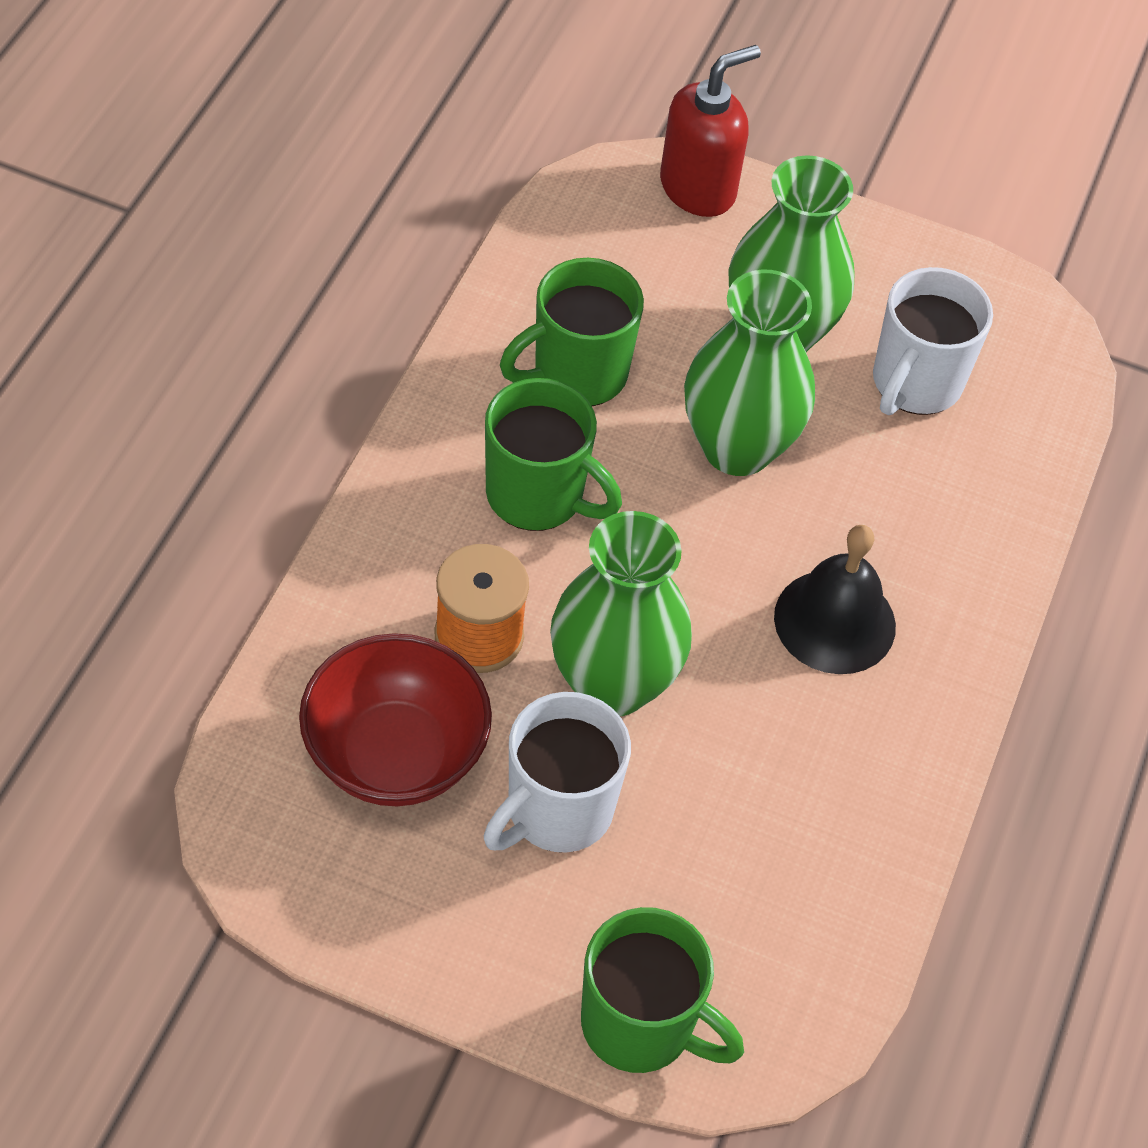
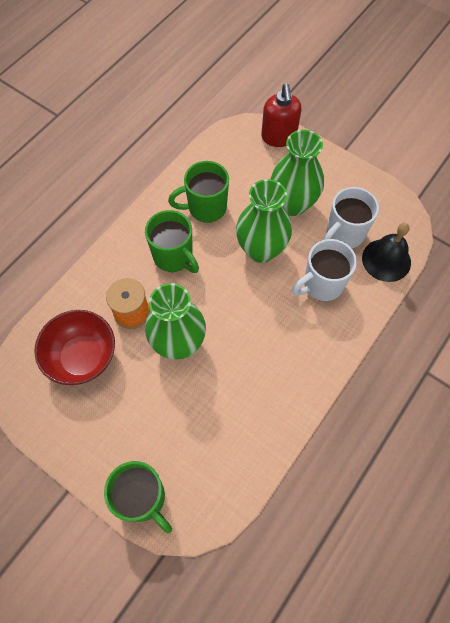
camera: 20 degrees right, 10 degrees up
white mug [484,692,631,853] -> white mug moved to [292,239,357,301]
red soap dispenser [660,45,761,217] -> red soap dispenser turned 105 degrees clockwise [261,83,301,147]
black bell [774,525,896,674] -> black bell moved to [362,223,411,282]

